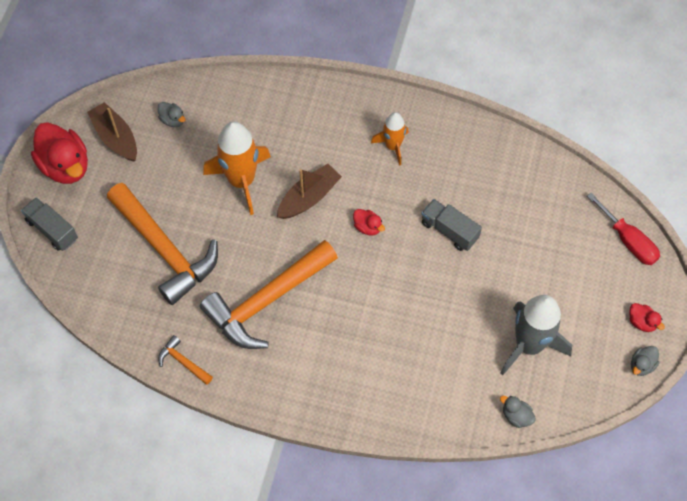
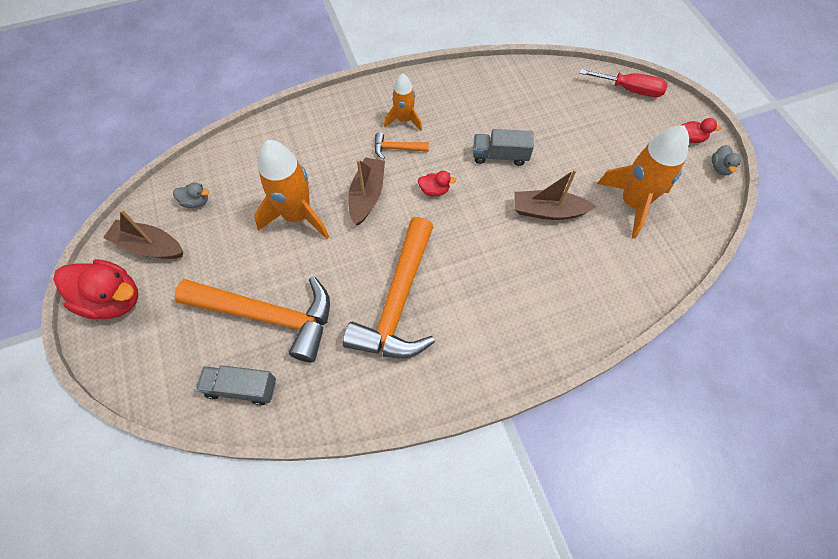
camera: 35 degrees left, 0 degrees up
grey truck [21,197,78,251] -> grey truck moved to [196,365,276,406]
orange hammer [158,335,213,385] -> orange hammer moved to [374,132,429,159]
grey rocket [500,295,572,375] -> orange rocket [597,125,689,239]
grey duck [500,396,536,428] -> none
none -> brown boat [514,169,596,220]

